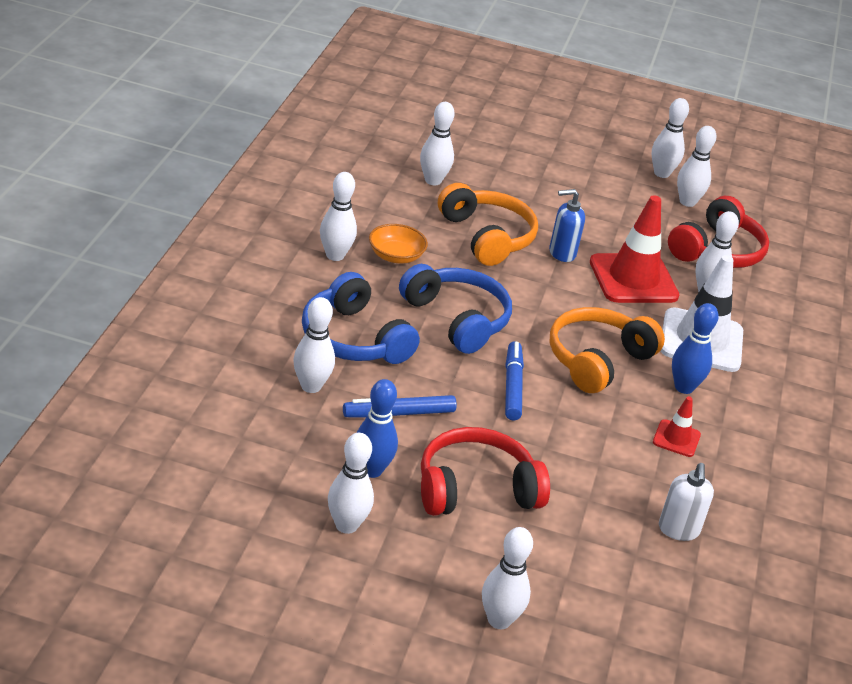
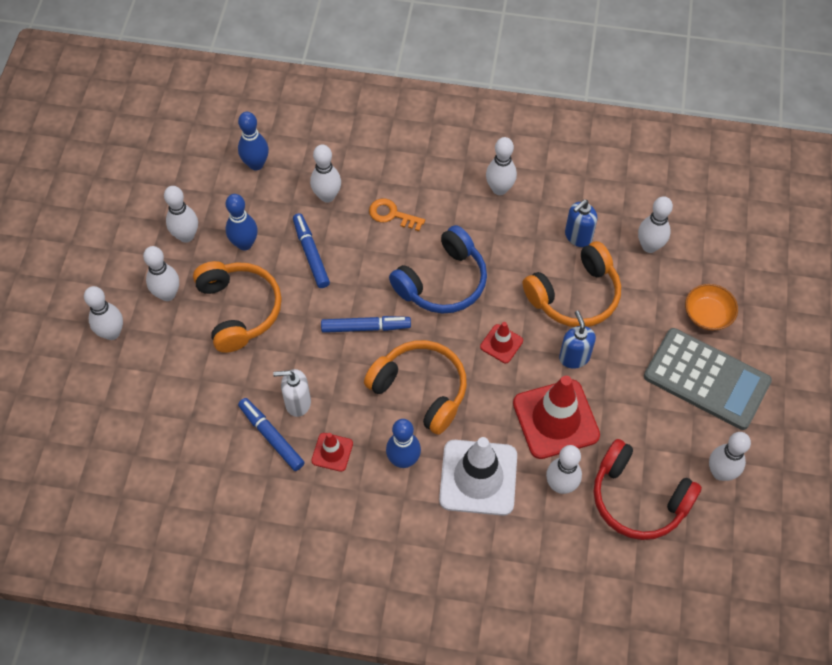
camera: 90 degrees right, 25 degrees up
blue headphones [302,272,420,364] -> orange key [369,199,425,231]
orange bowl [369,224,428,263] -> orange bowl moved to [685,284,738,330]
red headphones [421,427,550,516] -> orange headphones [193,261,282,353]
white bowling pin [652,98,689,178] -> white bowling pin moved to [143,246,179,301]
white soap dispenser [659,463,714,541] -> white soap dispenser moved to [273,369,311,417]
none -> blue bowling pin [238,112,269,170]
none -> blue marker [238,398,305,471]
none -> red traffic cone [480,322,523,363]
none -> blue soap dispenser [565,200,597,247]
none -> grey calculator [644,328,772,430]

